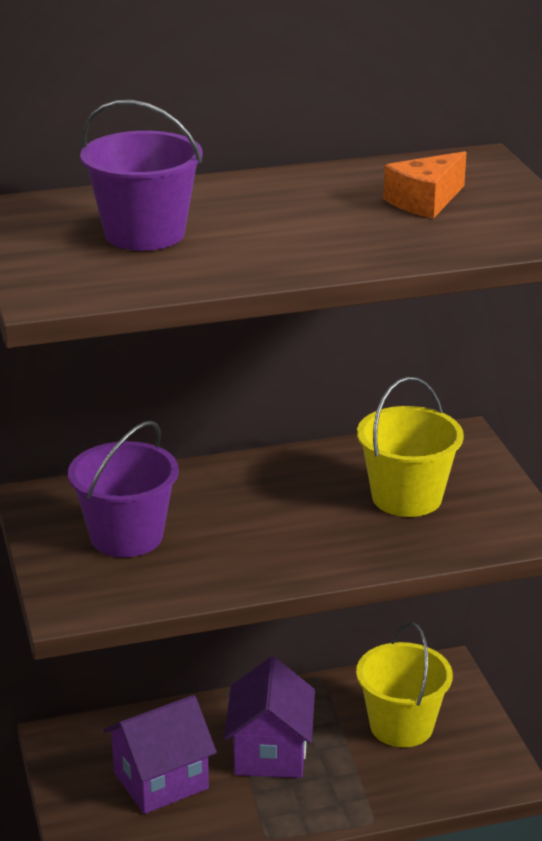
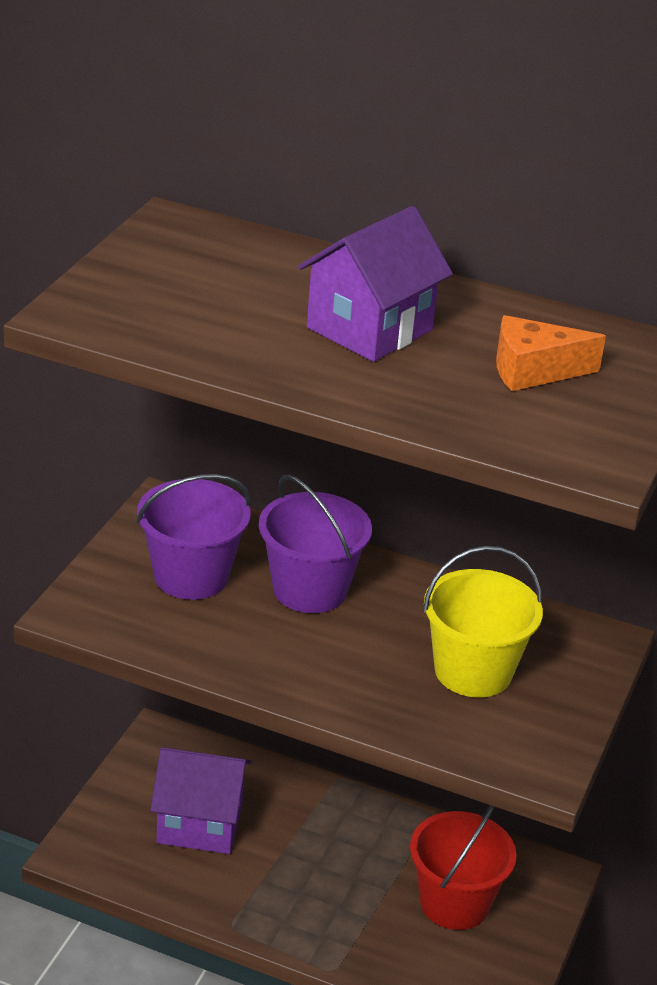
camera: 35 degrees right, 5 degrees up
purple bucket [80,100,203,251] -> purple bucket moved to [259,475,372,613]
purple house [224,657,315,778] -> purple house moved to [298,206,453,362]
yellow bucket [356,622,453,747] -> red bucket [410,805,517,930]

